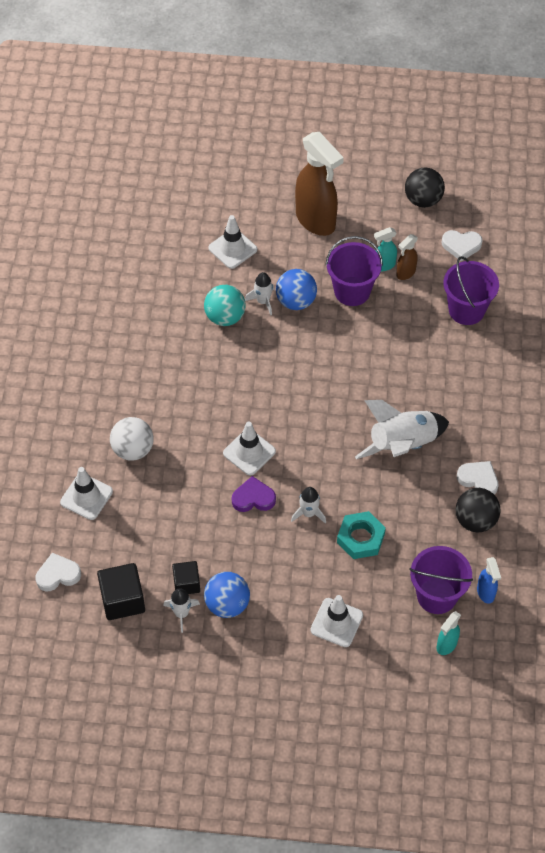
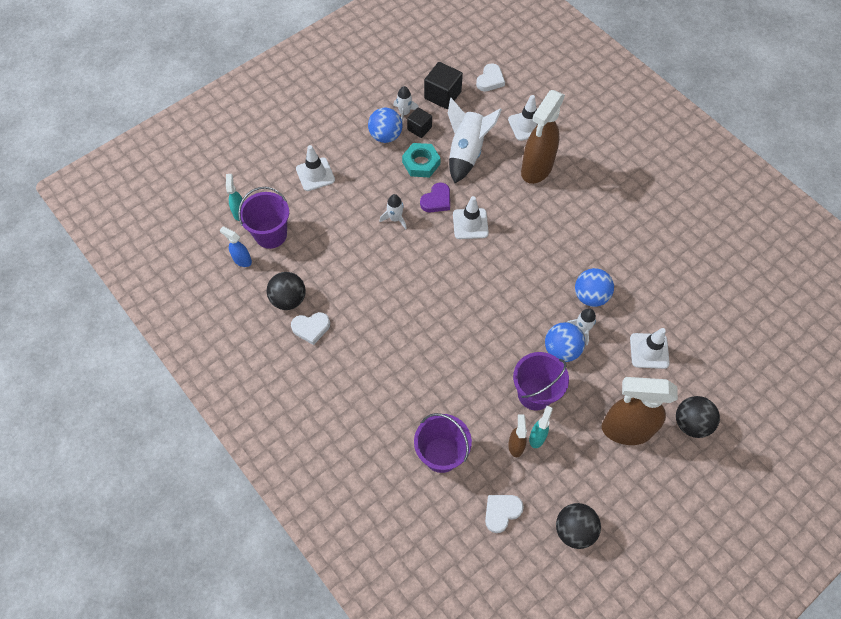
camera: 135 degrees right, 5 degrees up
white ball [110,417,154,461] -> brown spray bottle [521,90,565,184]
turquoise ball [204,285,246,326] -> blue ball [575,268,614,307]
turquoise nut [337,511,386,559] -> turquoise nut moved to [402,143,441,178]
white rocket [355,400,449,459] -> white rocket moved to [448,98,502,183]
none -> black ball [676,396,720,438]

